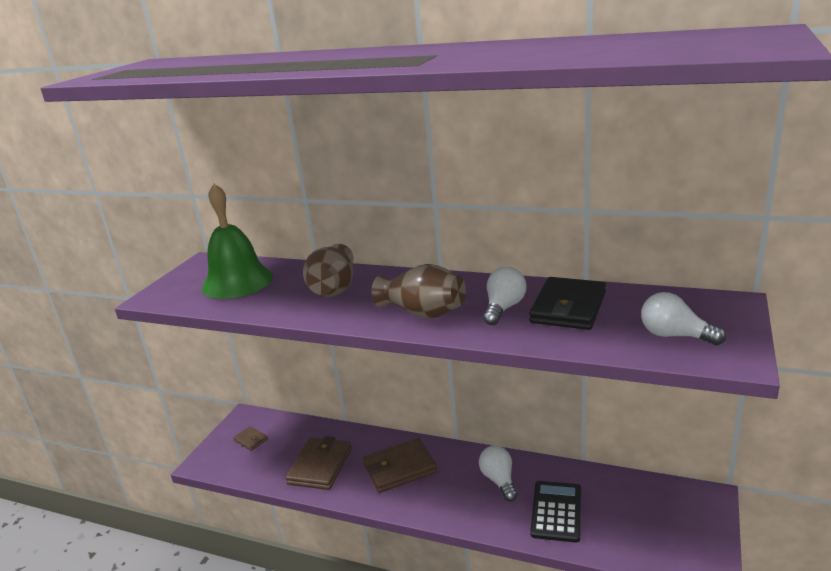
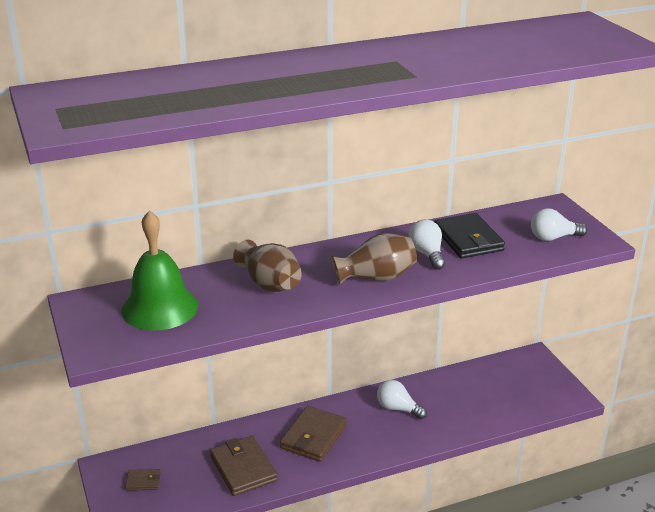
camera: 45 degrees left, 5 degrees up
black calculator [530,481,581,543] -> none

